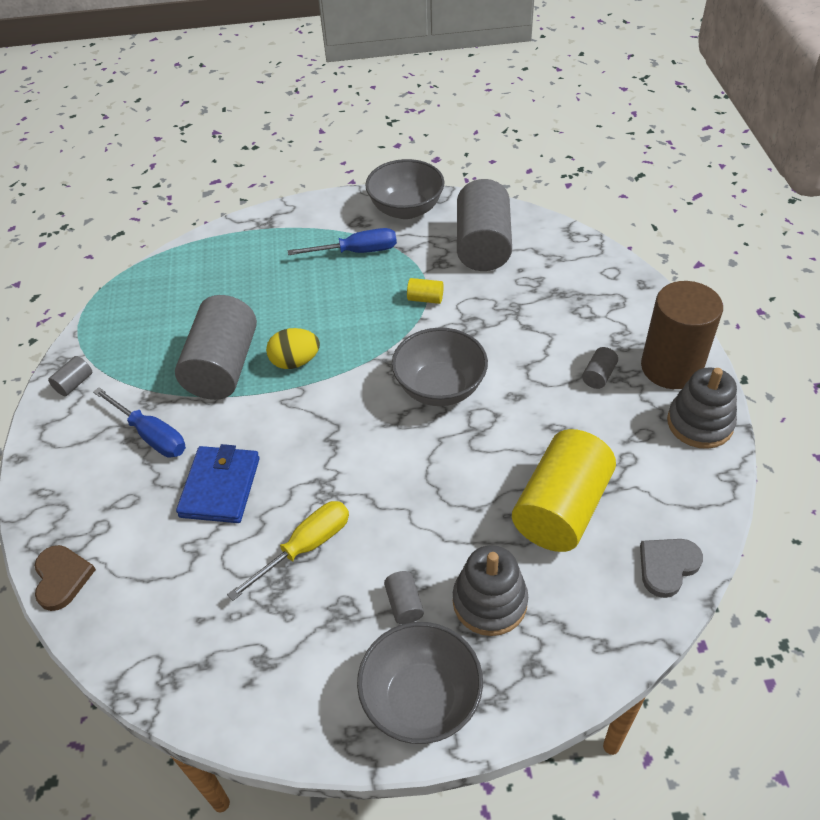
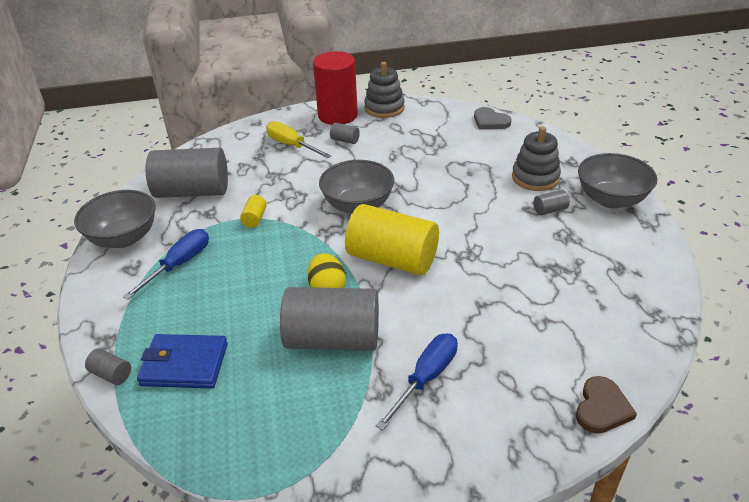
camera: 95 degrees left, 10 degrees down
brown heart [35,545,96,611] -> brown heart turned 135 degrees clockwise [576,376,637,434]
grey cylinder [48,356,92,396] -> grey cylinder moved to [85,348,131,385]
blue wallet [176,444,260,523] -> blue wallet moved to [137,334,228,389]
yellow screwdriver [227,501,349,601] -> yellow screwdriver moved to [266,121,332,158]
blue screwdriver [288,228,397,255] -> blue screwdriver turned 45 degrees clockwise [123,229,209,300]
yellow cylinder [512,429,616,552] -> yellow cylinder moved to [345,204,439,275]
brown cylinder [641,281,723,389] -> red cylinder [313,51,358,125]

